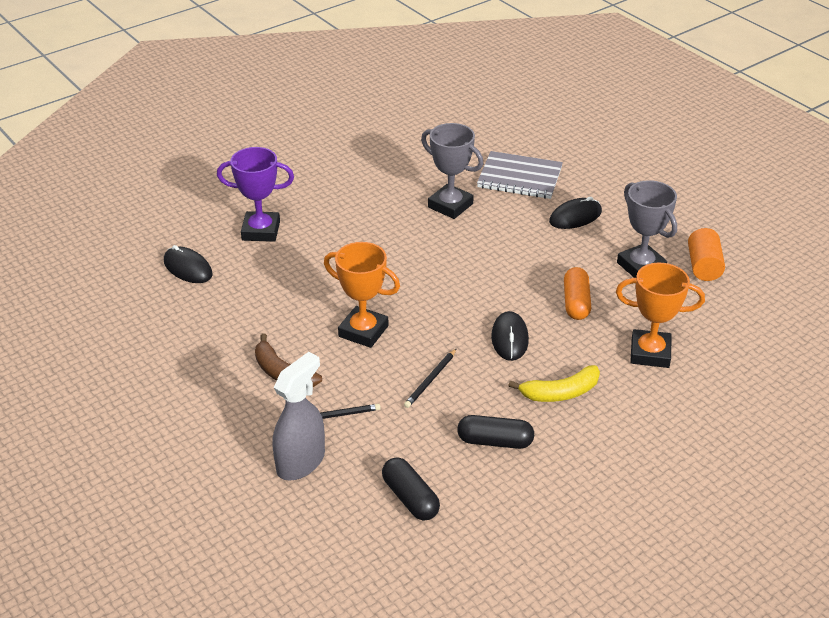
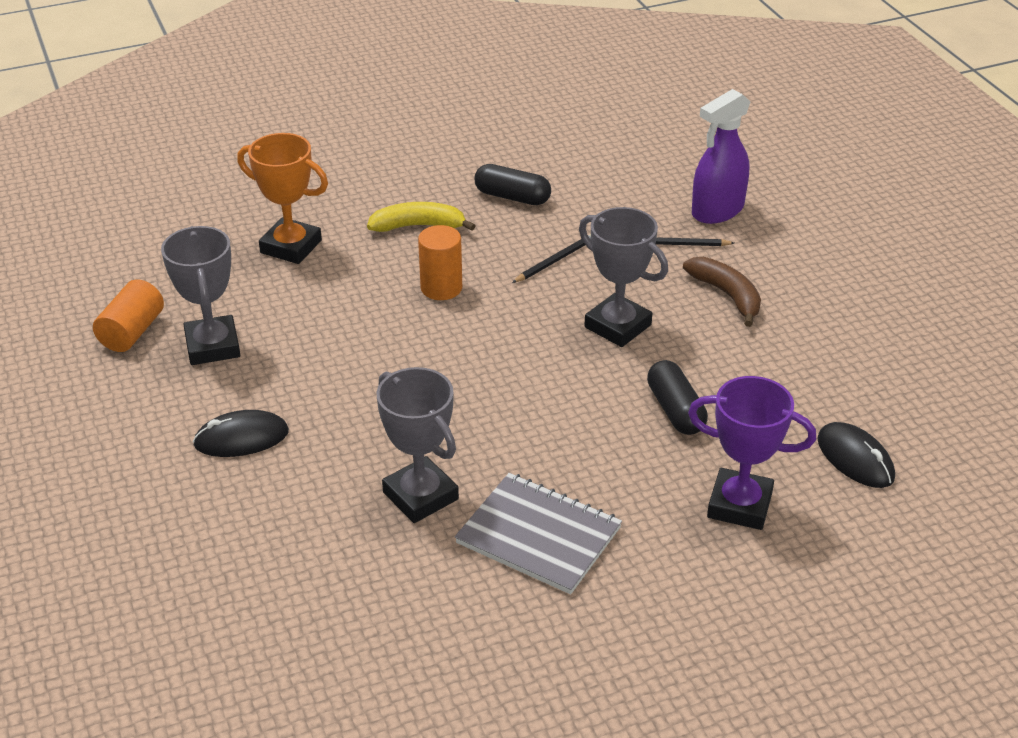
camera: 165 degrees left, 0 degrees up
grey spray bottle [272,352,325,480] -> purple spray bottle [692,89,750,224]
orange trophy [324,242,400,348] -> grey trophy [579,207,668,347]
black capsule [382,457,440,521] -> black capsule moved to [647,360,708,435]
grey notebook [477,151,563,199] -> grey notebook moved to [455,473,622,594]
black mouse [491,311,529,361] -> orange cylinder [418,225,462,300]
orange capsule [564,267,591,320] -> none

